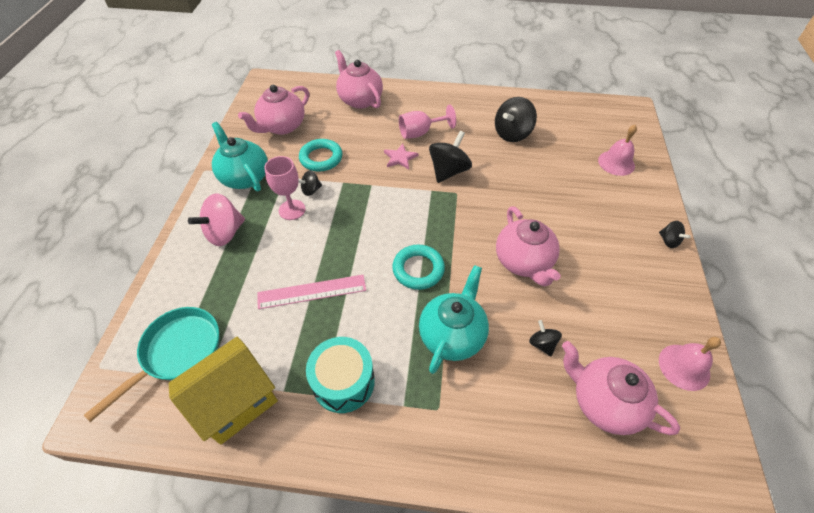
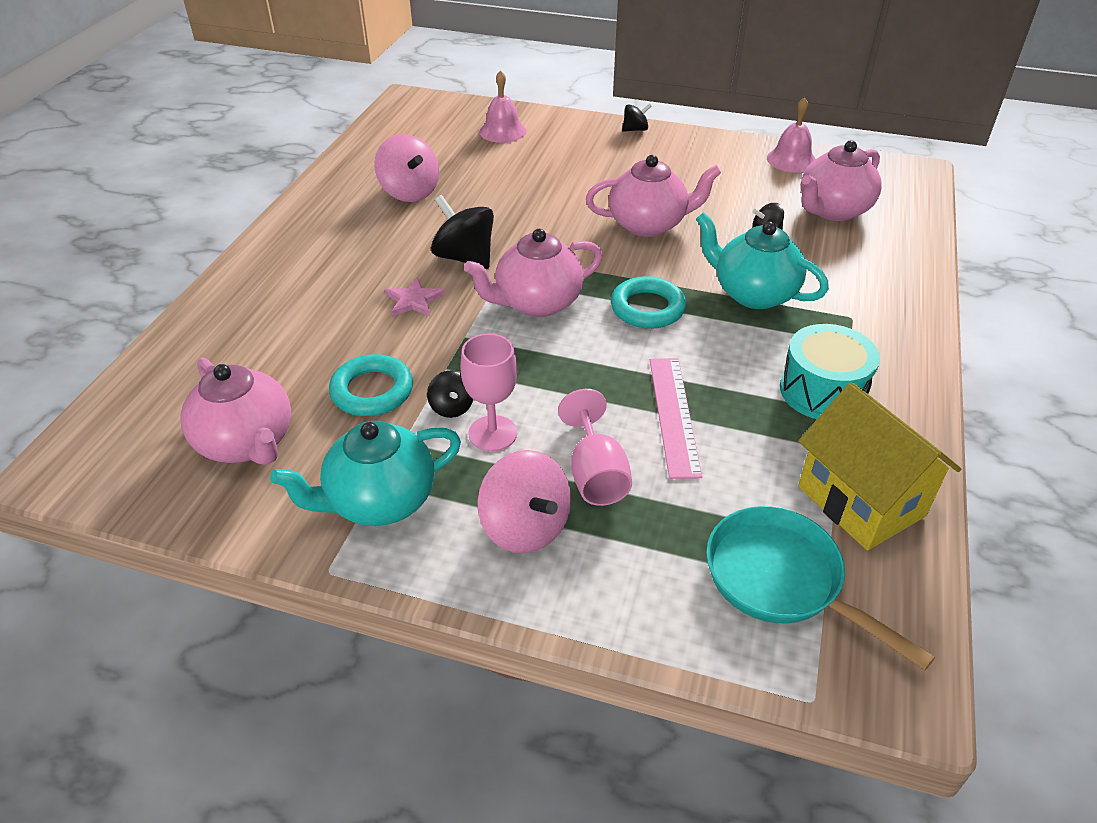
camera: 80 degrees left, 10 degrees down
pink teapot [335,50,383,109] -> pink teapot moved to [464,229,603,317]
pink goblet [399,105,456,139] -> pink goblet moved to [558,389,632,506]
black spinning top [495,97,537,142] -> pink spinning top [374,134,439,202]

